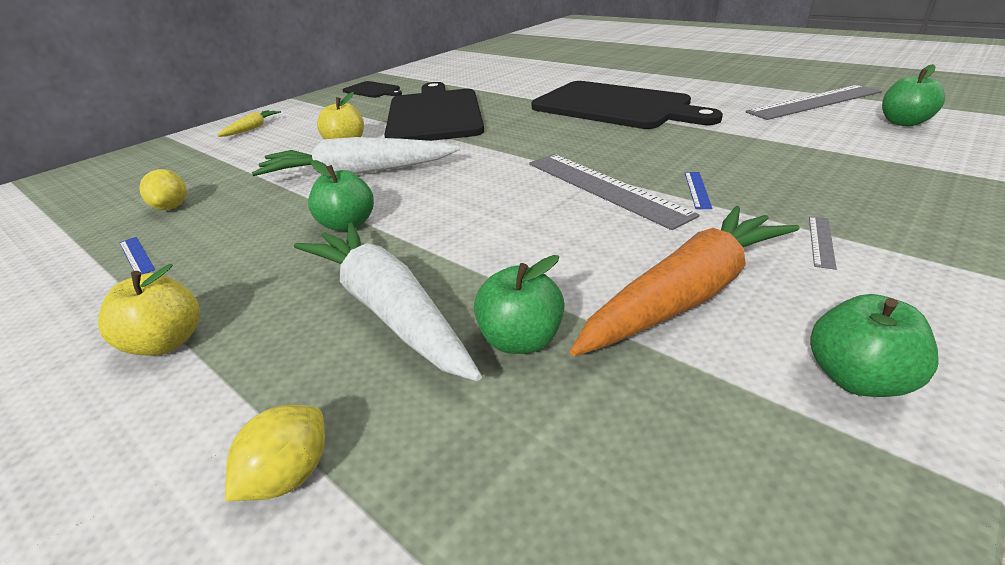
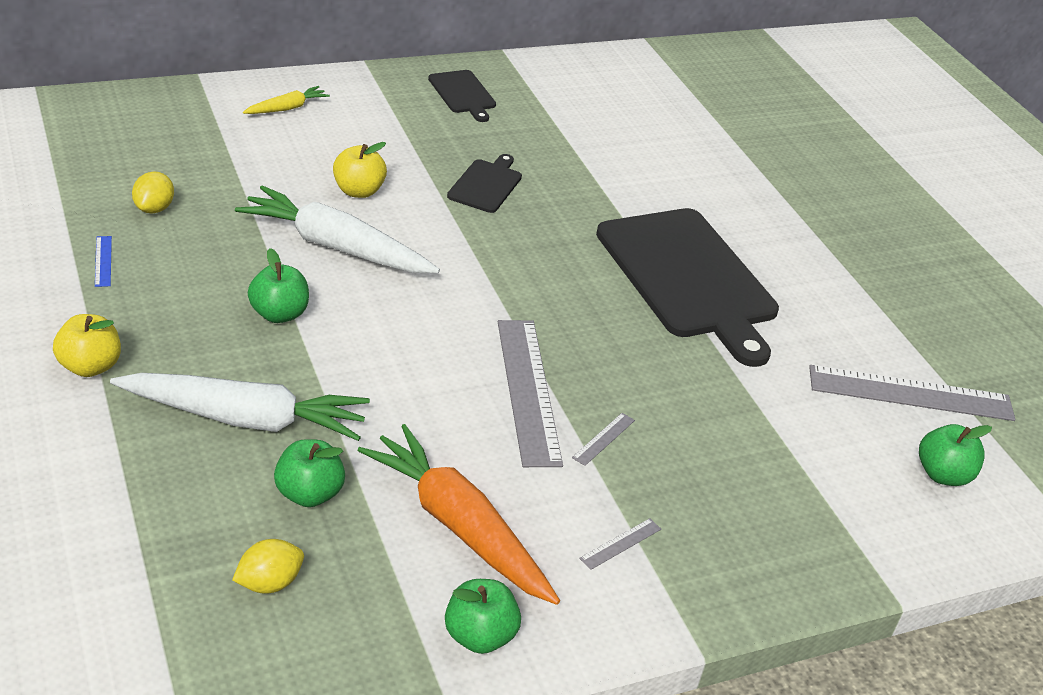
camera: 20 degrees right, 5 degrees up
yellow lemon [225,405,325,501] -> yellow lemon moved to [232,539,304,594]
white carrot [294,223,482,381] -> white carrot turned 105 degrees clockwise [110,373,370,441]
black cutting board [384,82,484,141] -> black cutting board [447,154,522,213], size x0.45
orange carrot [570,206,800,356] -> orange carrot turned 120 degrees counterclockwise [358,424,560,605]
blue ruler [685,172,713,209] -> grey ruler [572,413,635,466]

